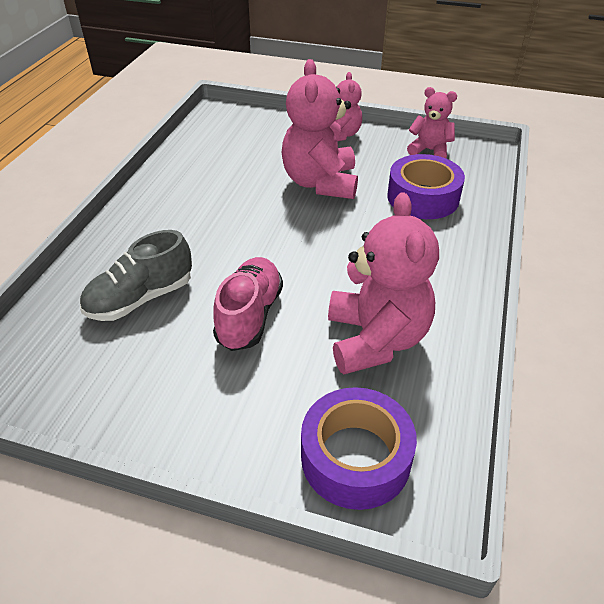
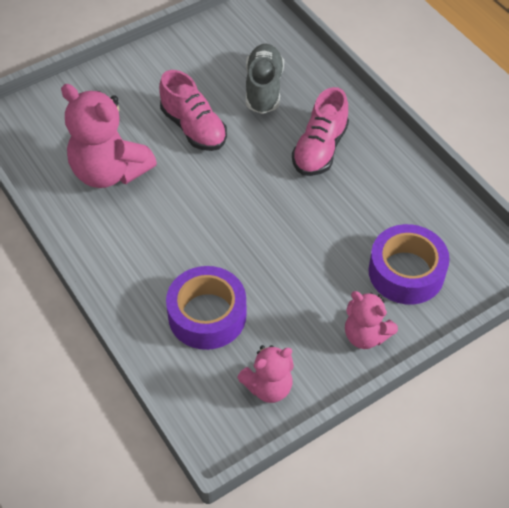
camera: 130 degrees right, 10 degrees up
pink teddy bear [281,59,358,199] -> none
purple tape [301,387,417,510] -> purple tape moved to [369,224,450,304]
none -> pink shoe [292,87,349,176]

